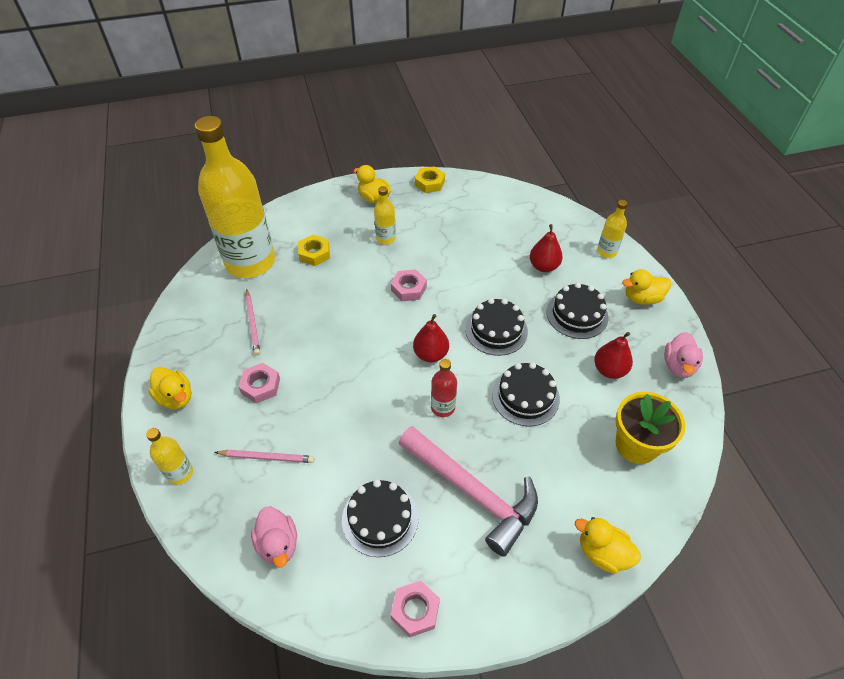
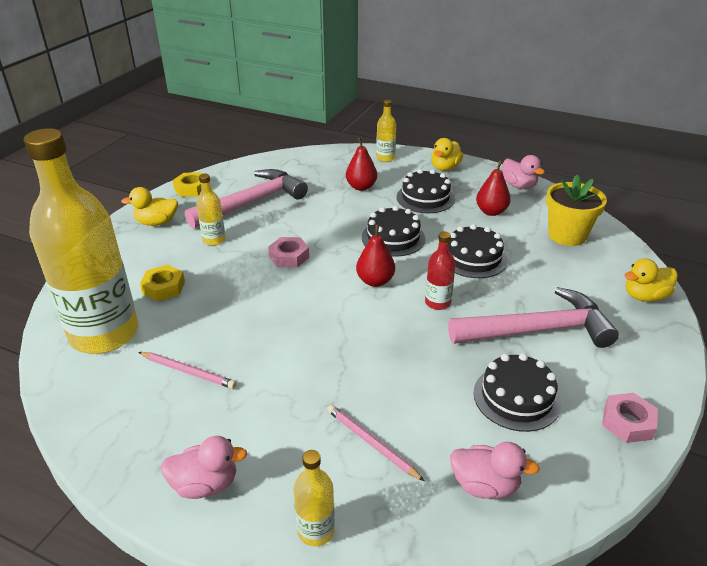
camera: 50 degrees left, 15 degrees down
yellow duck [148,367,191,409] -> pink duck [160,436,247,499]
pink pencil [214,450,315,463] -> pink pencil turned 90 degrees counterclockwise [327,405,424,481]
pink nut [239,363,280,403] -> none
none -> pink hammer [185,169,308,229]

